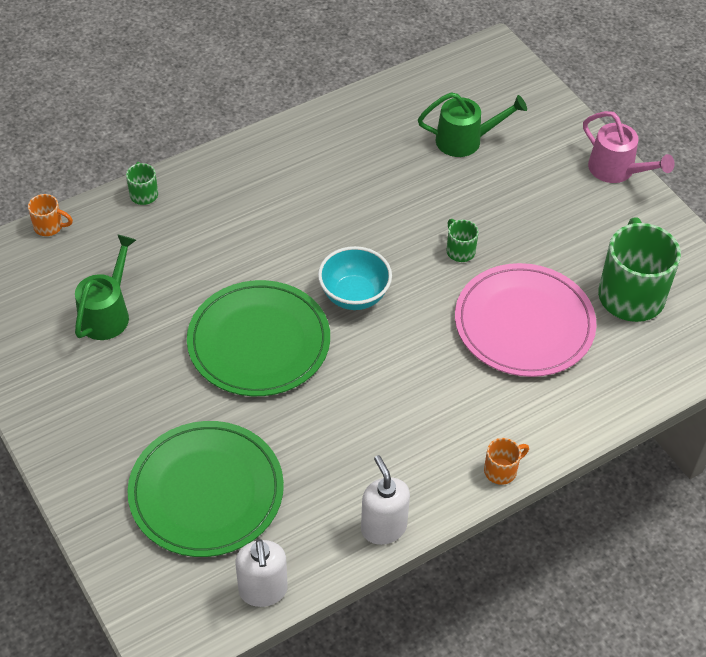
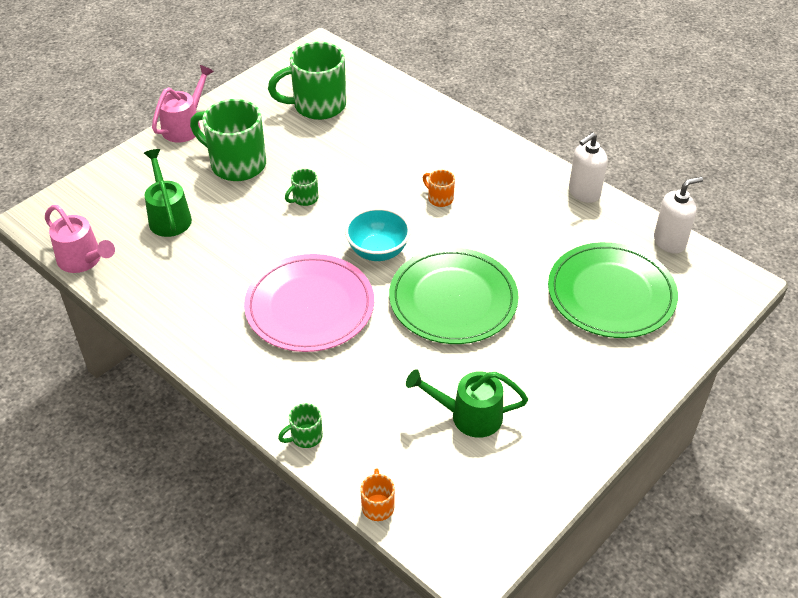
camera: 105 degrees left, 5 degrees down
pink plate [455,263,597,377] -> pink plate moved to [244,254,374,352]
orange mug [484,438,529,485] -> orange mug moved to [423,170,455,207]
none -> pink watering can [45,205,115,273]
none -> green mug [190,99,266,181]

